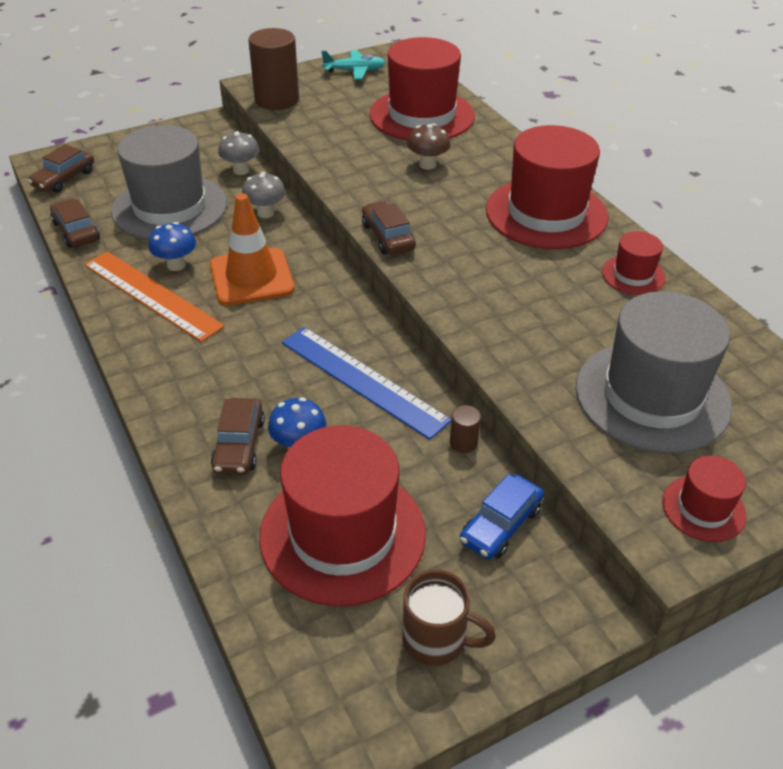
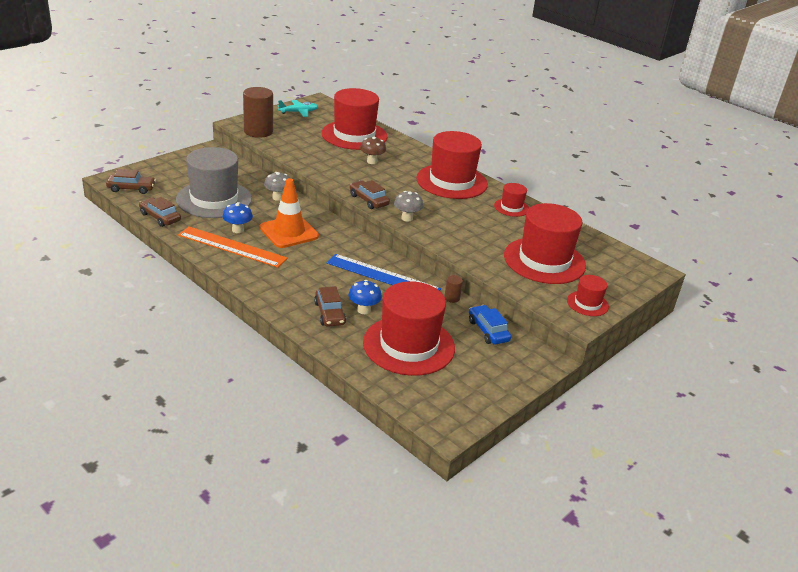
camera: 20 degrees left, 10 degrees down
brown car [28,144,94,193] -> brown car turned 105 degrees counterclockwise [106,169,156,194]
grey mushroom [218,131,260,175] -> grey mushroom moved to [394,191,423,222]
brown mug [402,569,496,666] -> none
blue car [460,474,544,559] -> blue car turned 135 degrees clockwise [469,305,511,345]
grey hat [576,291,732,454] -> red hat [504,203,586,284]

